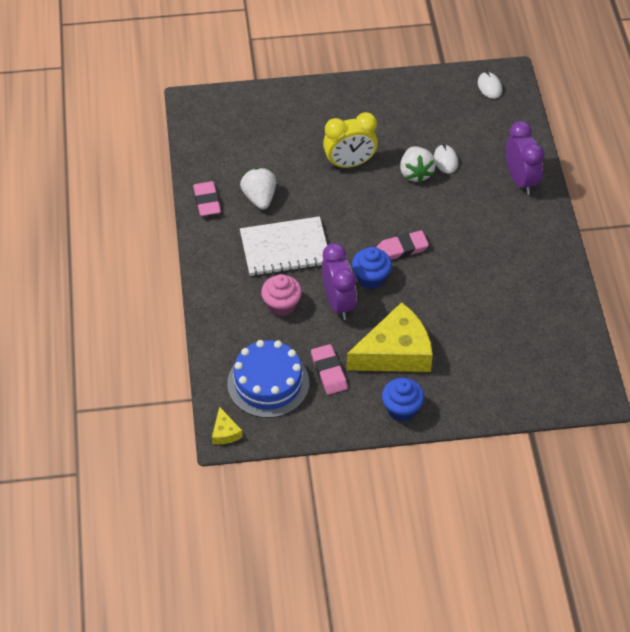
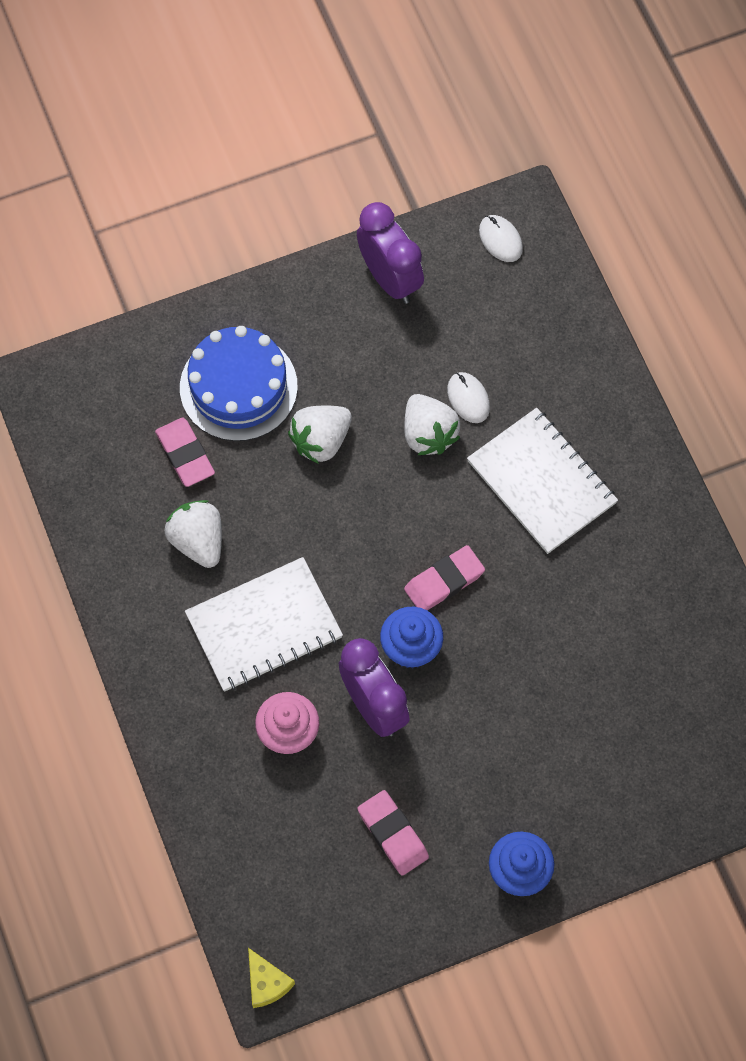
camera: 15 degrees left, 15 degrees up
pink eraser [193,181,221,216] -> pink eraser moved to [155,418,215,487]
blue cake [227,340,309,418] -> blue cake moved to [180,326,298,441]
yellow clock [323,112,378,168] -> white strawberry [288,406,352,464]
yellow cheese [346,302,433,372] -> none
purple clock [506,121,544,195] -> purple clock moved to [357,202,424,304]
none -> white notebook [467,408,618,554]

